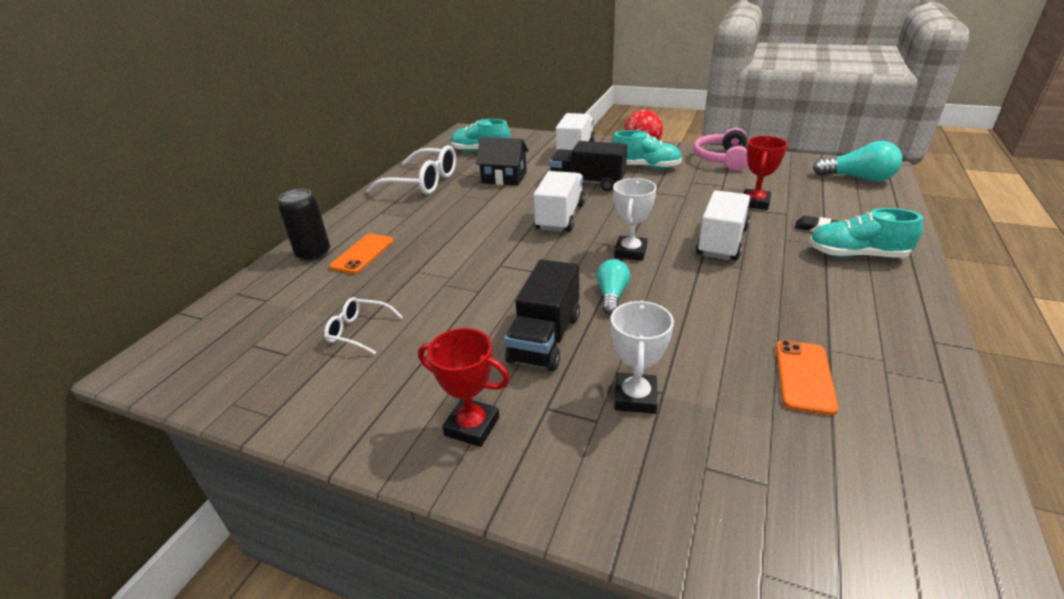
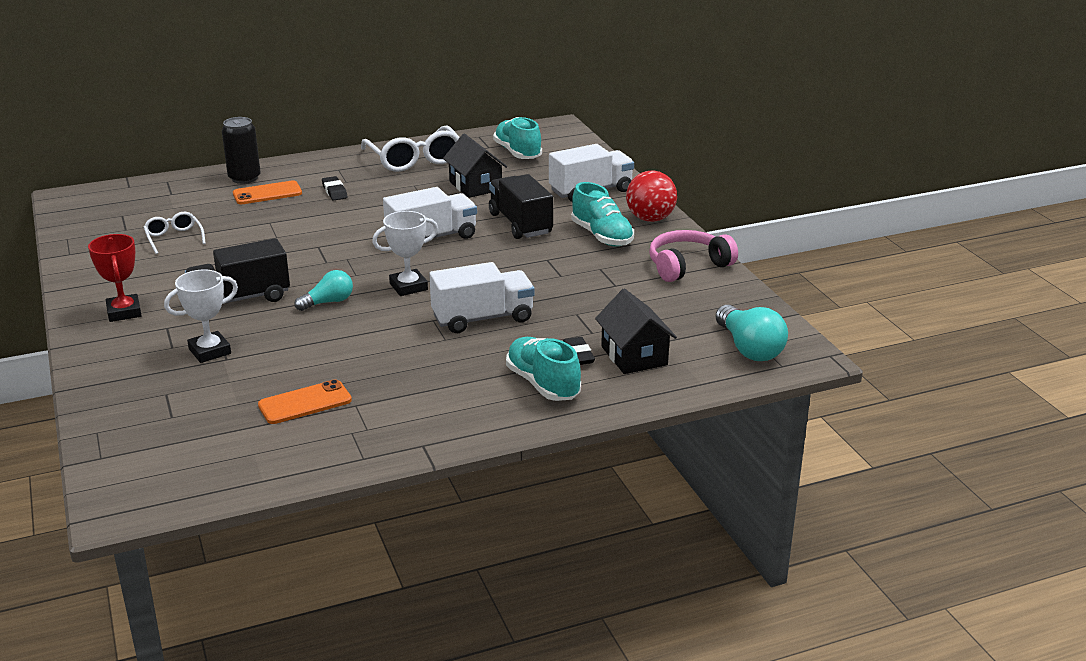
camera: 45 degrees right, 5 degrees down
red trophy [744,136,788,210] -> none
none -> black eraser [322,176,348,201]
none -> black house [595,288,677,374]

